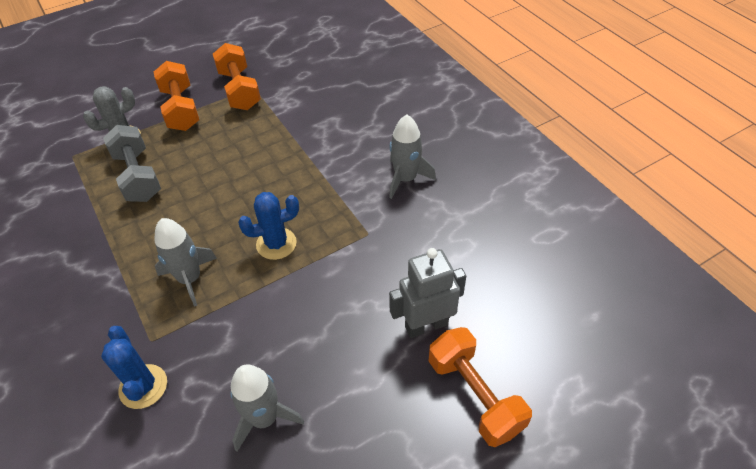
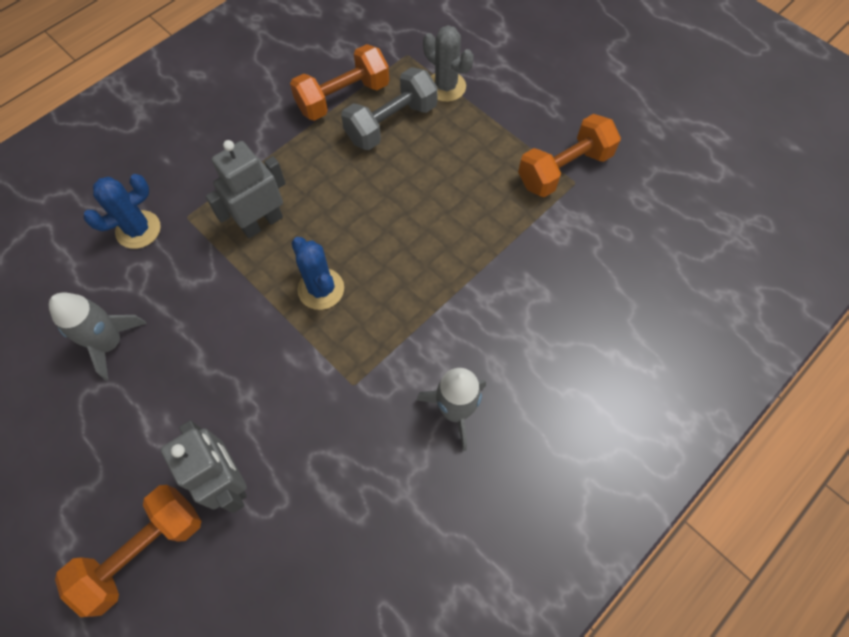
camera: 75 degrees right, 15 degrees up
orange dumbbell [154,61,199,131] -> orange dumbbell moved to [290,44,389,121]
grey rocket [154,218,217,307] -> grey robot [206,140,286,238]

